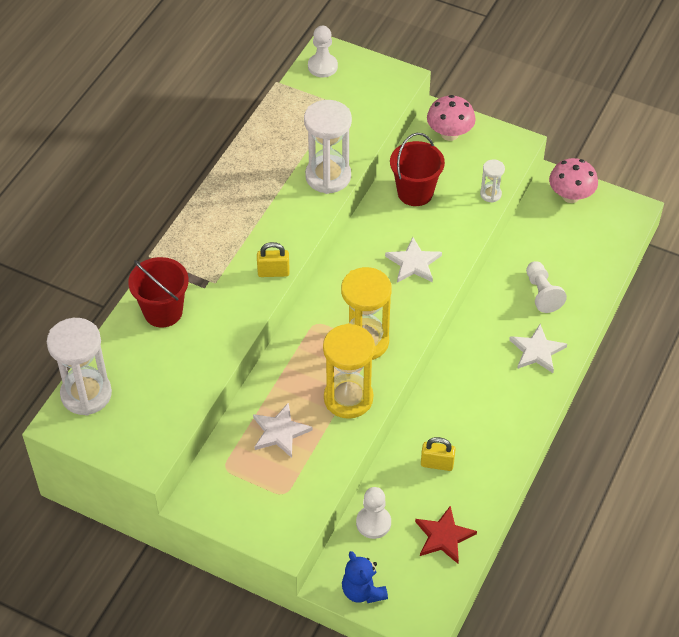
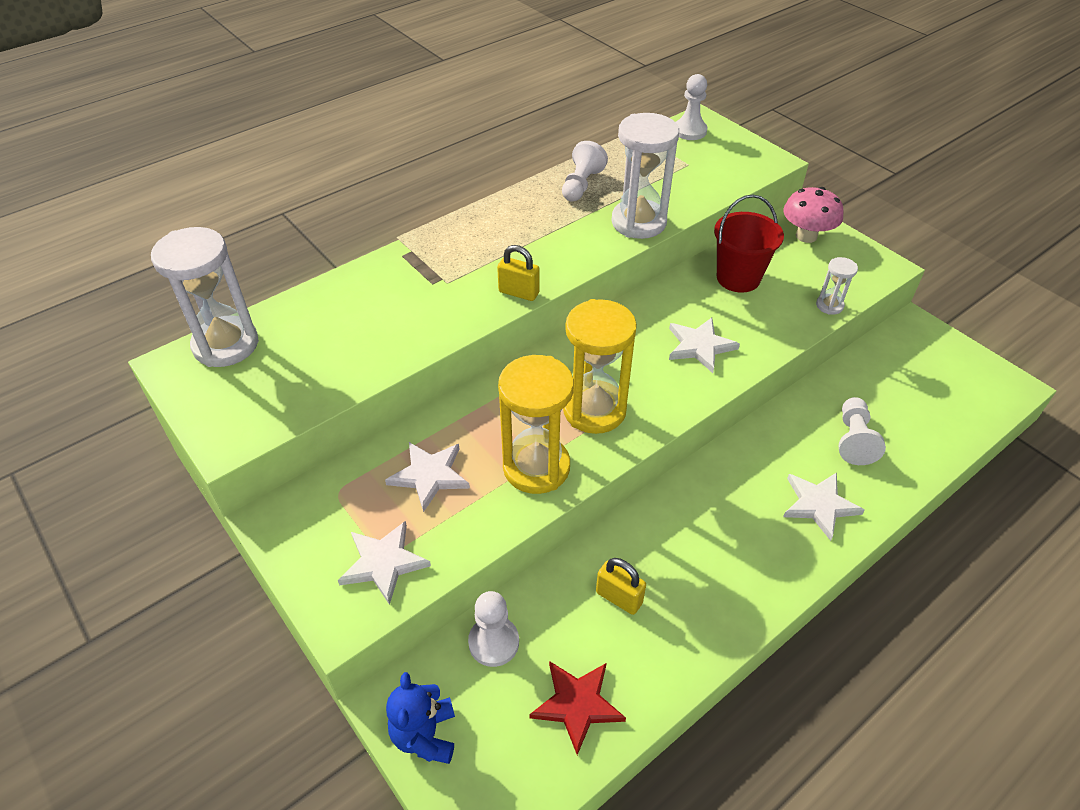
camera: 25 degrees right, 5 degrees down
red bucket [128,257,189,328] -> none
pink mushroom [549,158,598,203] -> none
none -> white star [338,521,431,605]
none -> white pawn [562,141,608,202]

